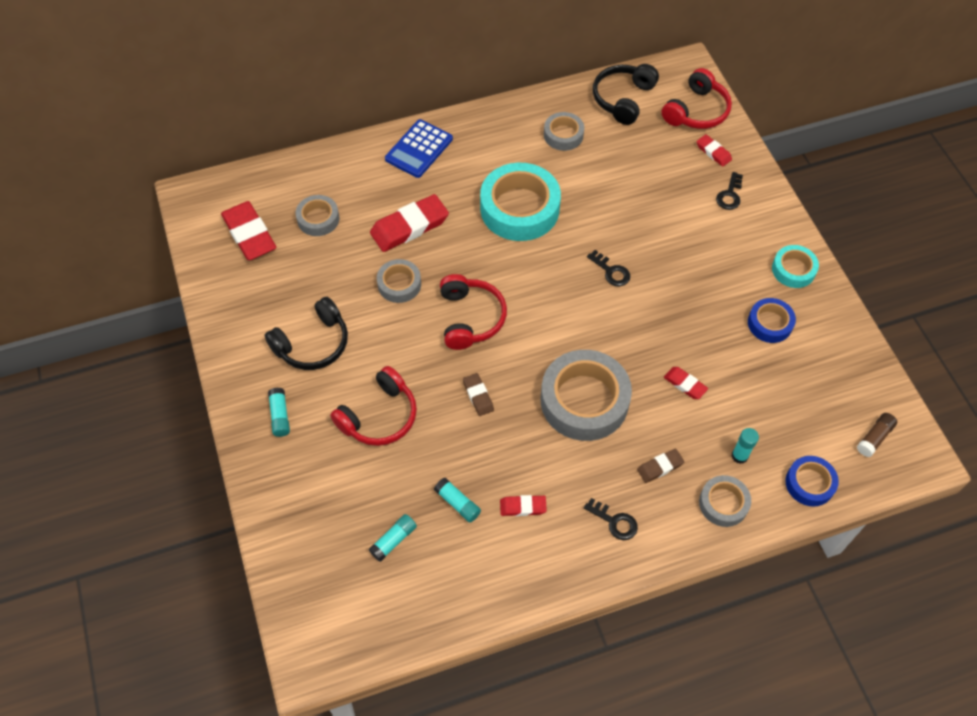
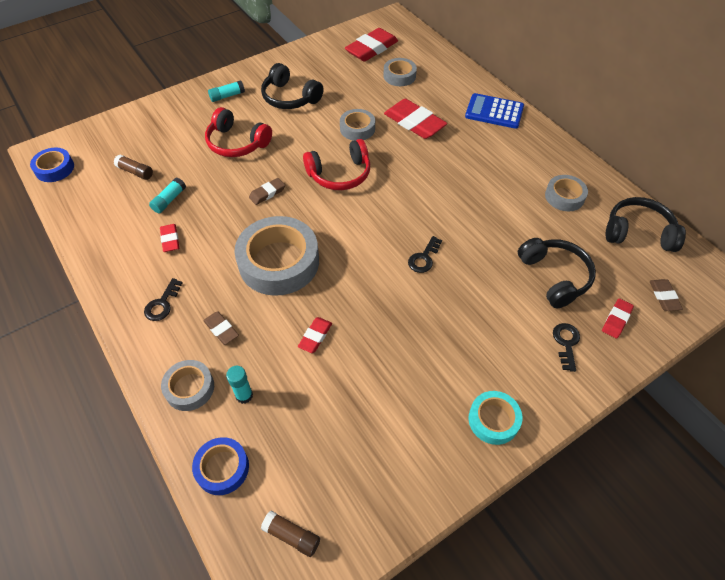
camera: 75 degrees right, 5 degrees down
turquoise glue stick [368,514,417,562] -> brown glue stick [114,154,153,180]
turquoise tape [480,163,561,241] -> none
red headphones [662,68,732,129] -> brown eraser [650,279,683,311]
black key [716,172,743,210] -> black key turned 90 degrees clockwise [553,323,580,372]
blue tape [748,298,796,343] -> blue tape moved to [30,148,74,182]
none -> black headphones [518,238,596,308]

